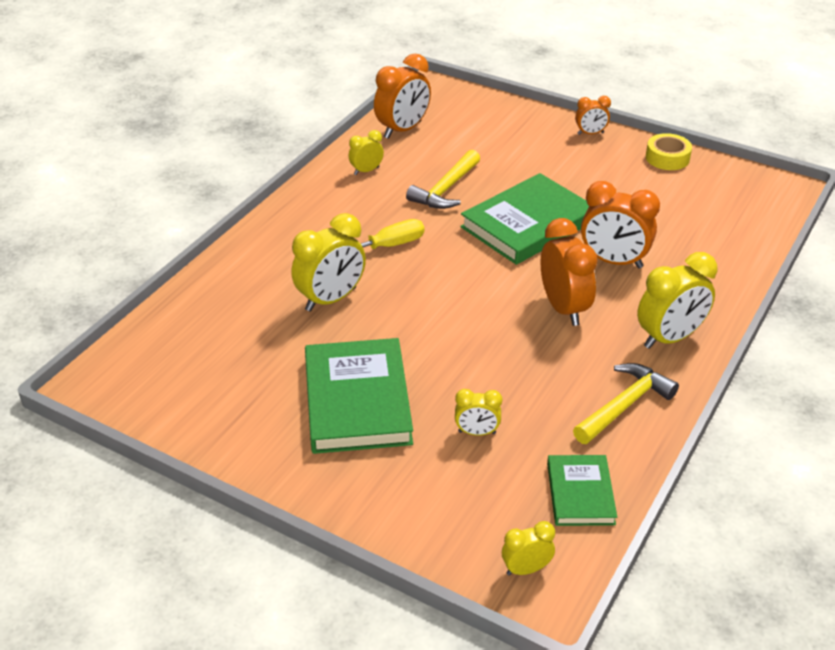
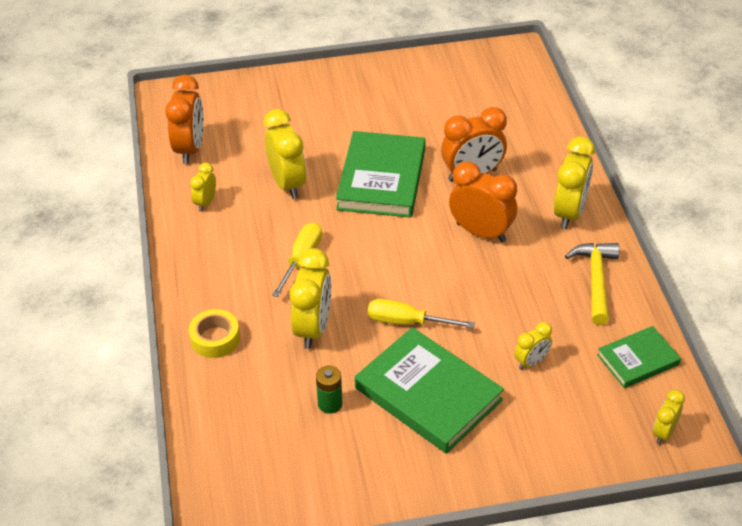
camera: 40 degrees left, 5 degrees up
yellow hammer [406,150,480,209] -> yellow clock [264,109,306,199]
green book [547,455,617,526] -> green book turned 75 degrees counterclockwise [597,326,681,388]
orange clock [575,96,611,135] -> none
yellow tape [646,133,692,170] -> yellow tape moved to [189,309,240,358]
none -> green battery [316,366,342,414]
none -> yellow screwdriver [368,299,475,328]

